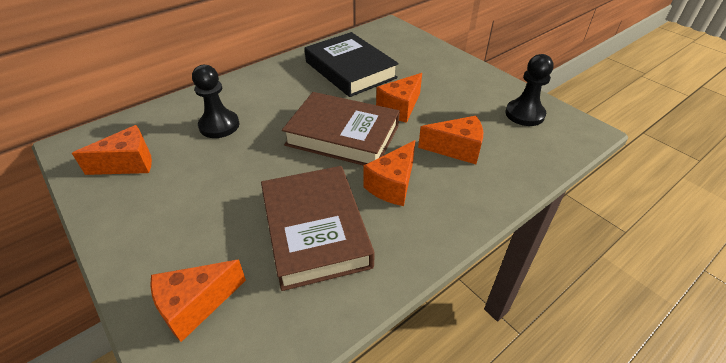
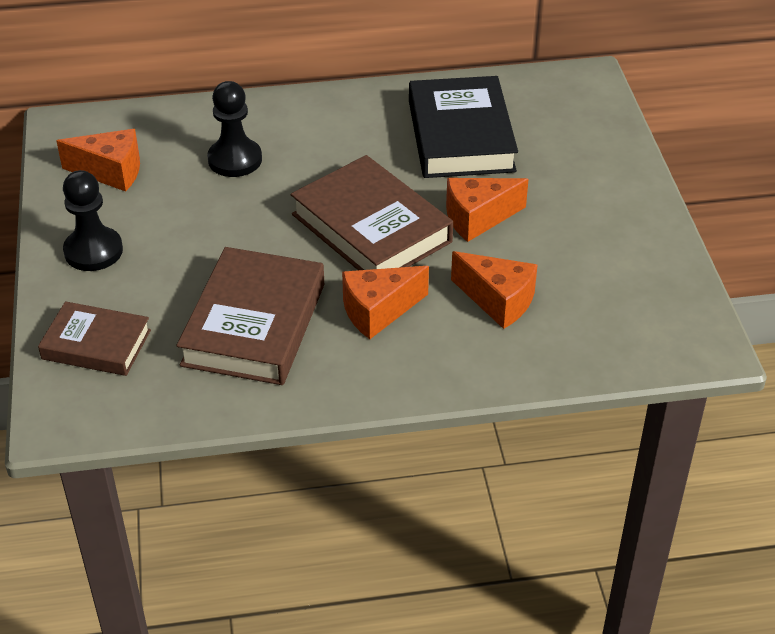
camera: 30 degrees right, 0 degrees up
orange cheese [150,260,246,342] -> brown book [38,301,151,376]
black pawn [505,54,554,126] -> black pawn moved to [63,170,123,271]

